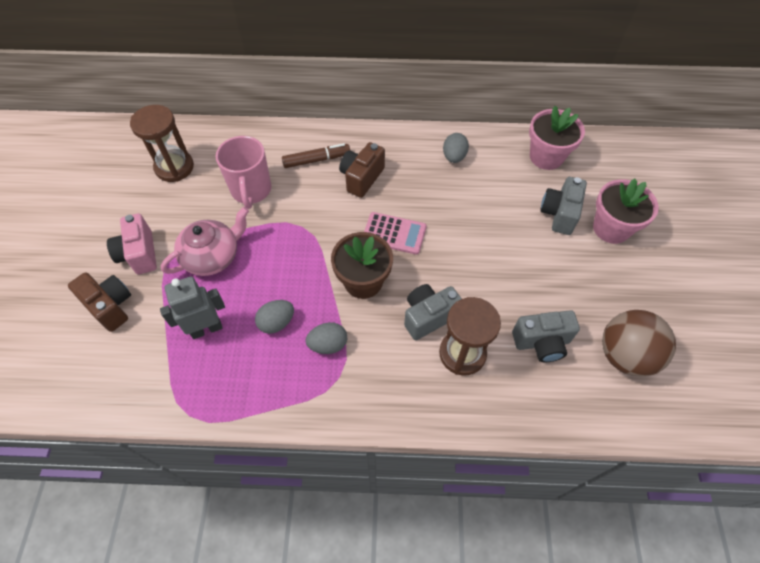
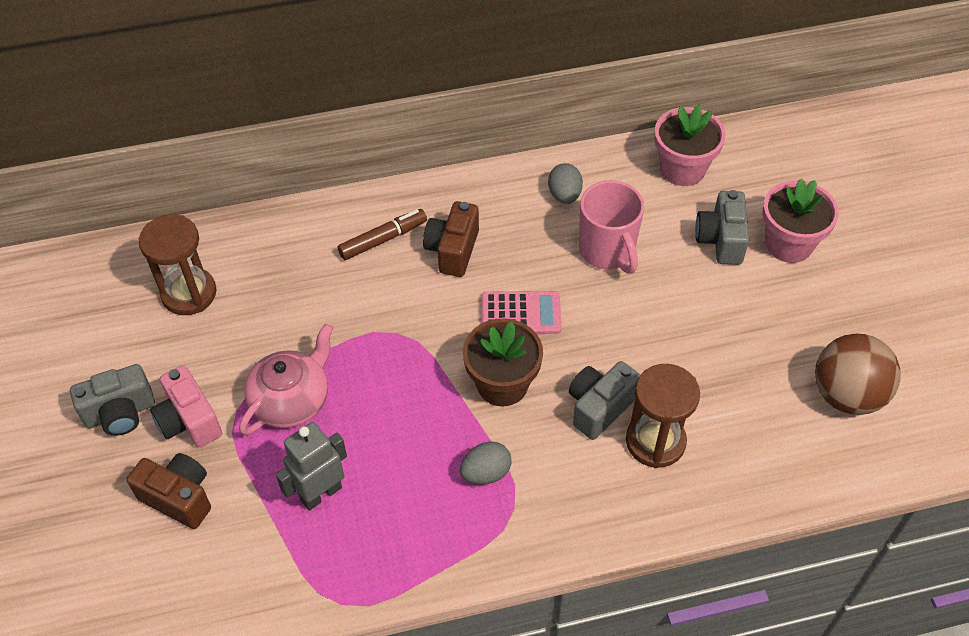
camera: 15 degrees left, 5 degrees down
pink mug [216,136,272,209] -> pink mug moved to [579,180,644,274]
grey egg [255,300,294,334] -> none
grey camera [512,310,580,362] -> grey camera moved to [70,364,155,436]

